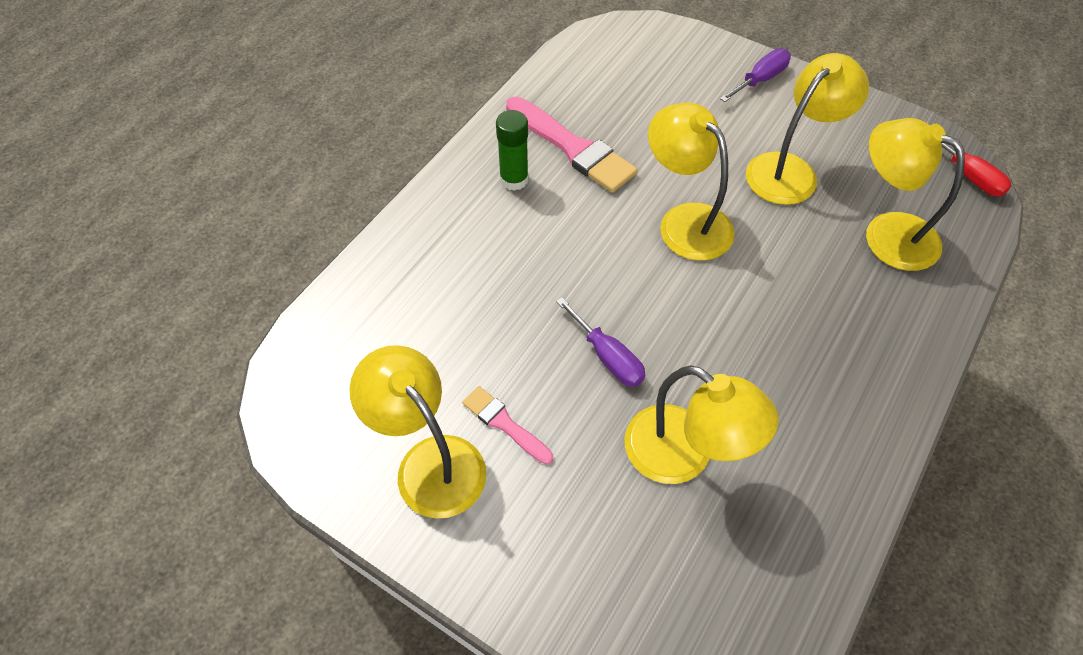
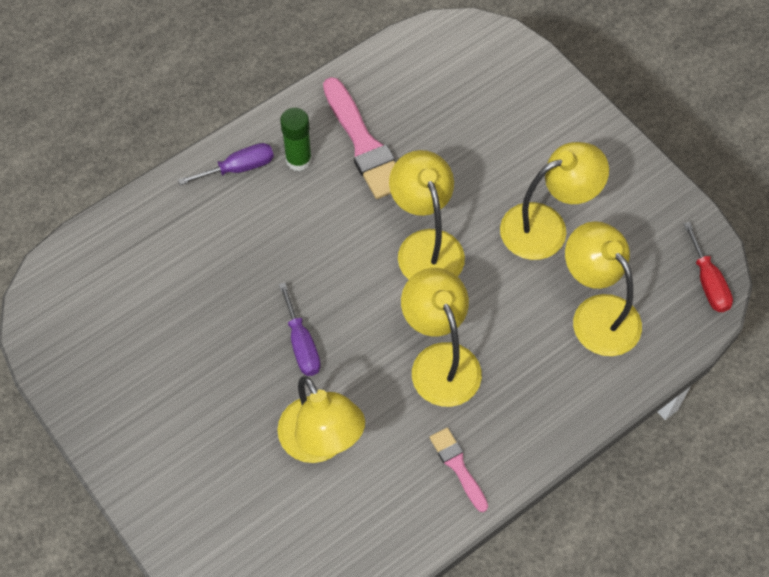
camera: 20 degrees right, 5 degrees up
yellow lamp [349,345,486,519] -> yellow lamp moved to [401,268,482,407]
pink brush [462,386,553,465] -> pink brush moved to [429,428,488,512]
purple screwdriver [720,49,791,102] -> purple screwdriver moved to [178,143,274,185]

